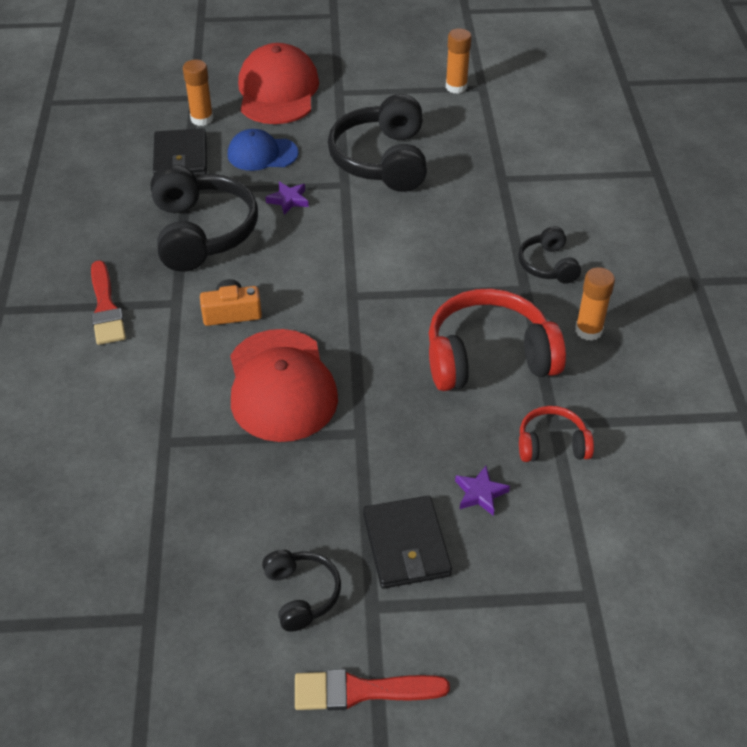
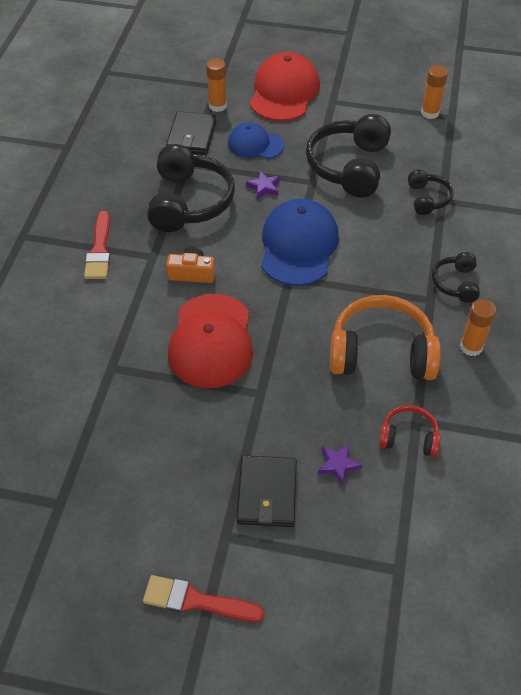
camera: 15 degrees right, 5 degrees up
black headphones [262,550,341,632] -> black headphones moved to [408,170,454,215]
red headphones [429,288,566,391] -> orange headphones [330,295,441,380]
none -> blue cap [261,199,339,286]

